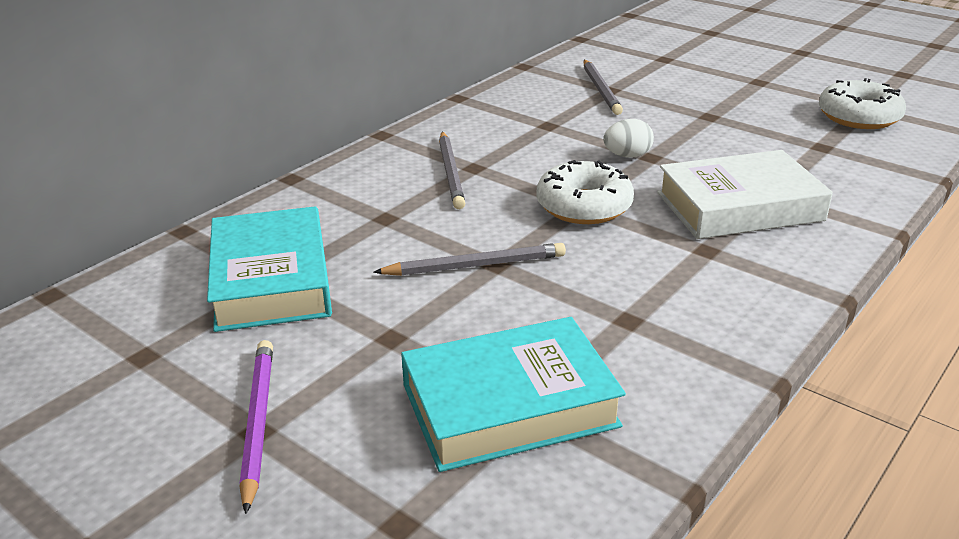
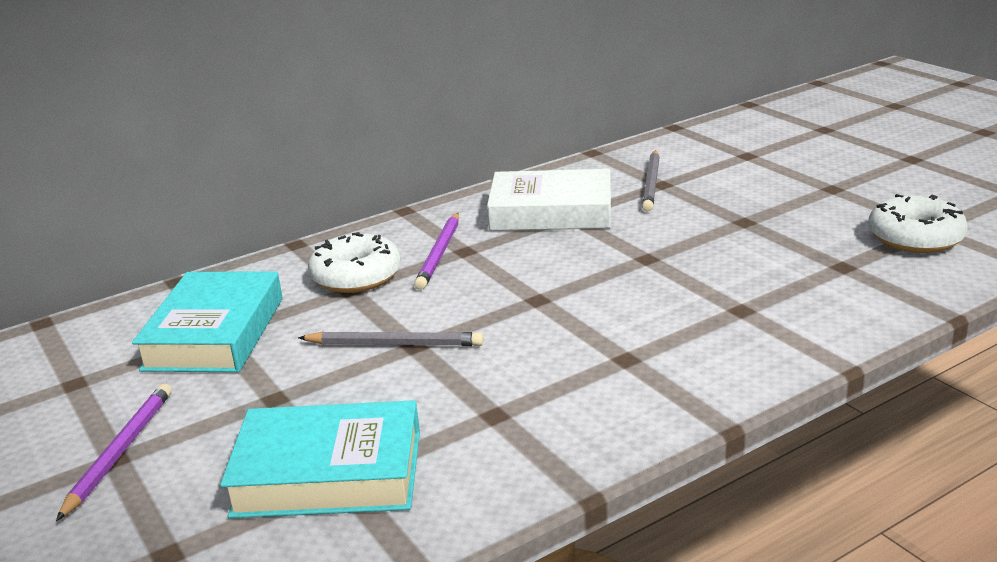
camera: 20 degrees right, 5 degrees down
grey pencil [439,132,465,209] -> purple pencil [414,213,459,290]
white donut [537,160,634,224] -> white donut moved to [308,232,401,293]
white egg [603,119,654,158] -> none
white book [657,150,833,239] -> white book moved to [487,169,611,231]

